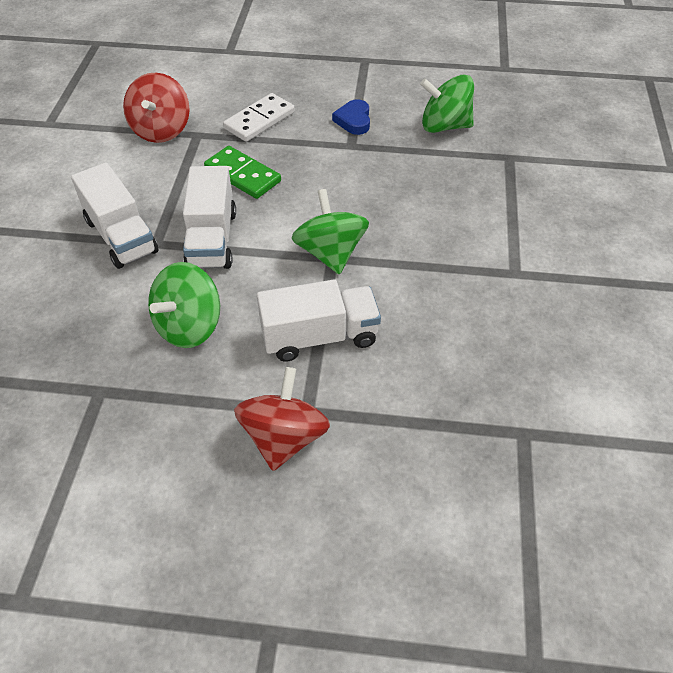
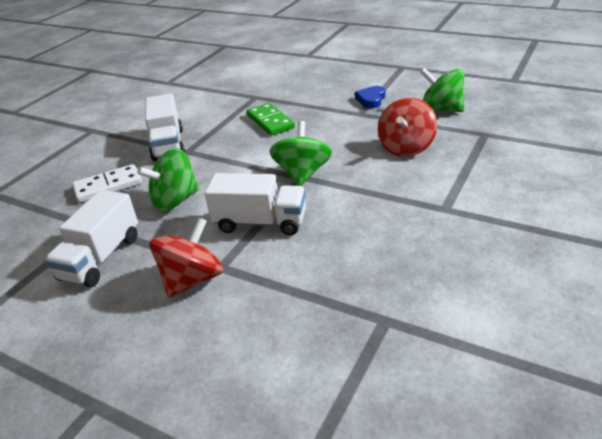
camera: 25 degrees right, 15 degrees down
red spinning top [123,73,190,143] -> red spinning top moved to [378,98,437,157]
white truck [183,166,236,269] -> white truck moved to [44,190,138,287]
white domino [223,93,295,142] -> white domino moved to [72,164,142,203]

